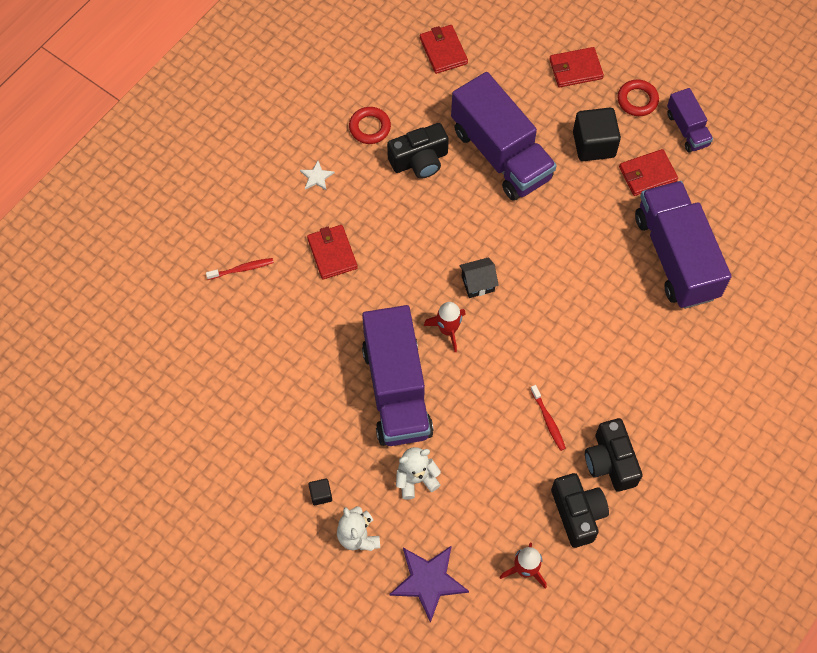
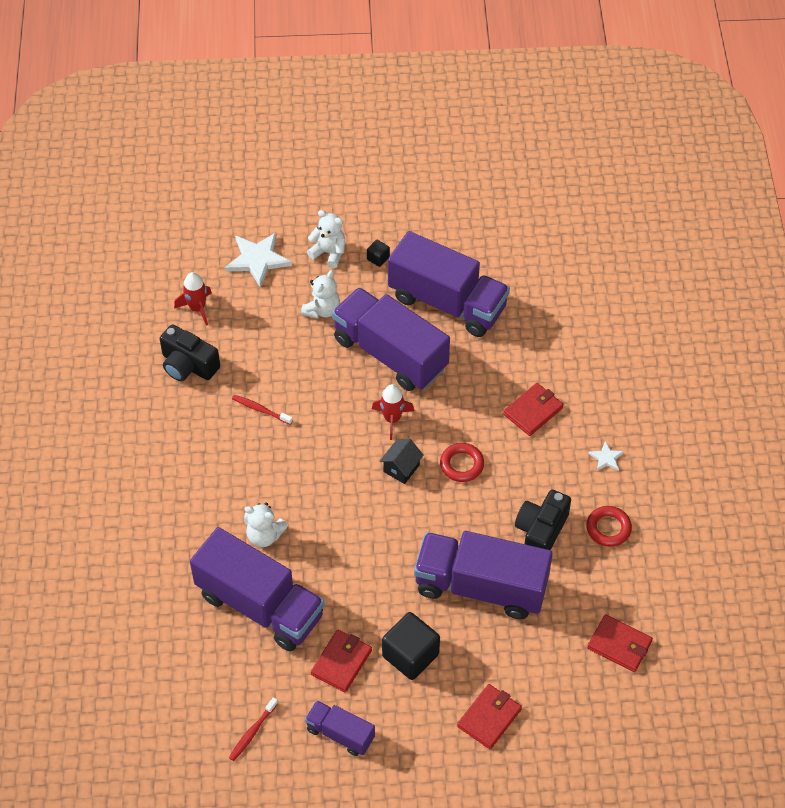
camera: 140 degrees right, 10 degrees down
red toothbrush [206,258,274,280] -> red toothbrush moved to [229,697,278,761]
red wallet [307,225,358,279] -> red wallet turned 75 degrees counterclockwise [503,383,563,436]
purple star [389,546,469,623] -> white star [225,232,292,288]
black camera [585,418,642,492] -> none
red ring [617,80,659,116] -> red ring moved to [440,443,484,482]
none -> white teddy bear [244,503,288,547]
none -> purple truck [388,231,510,337]

